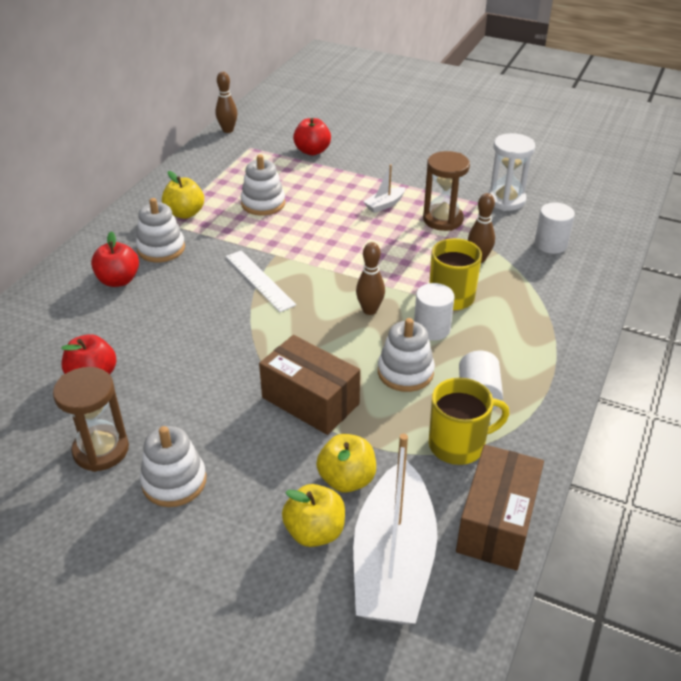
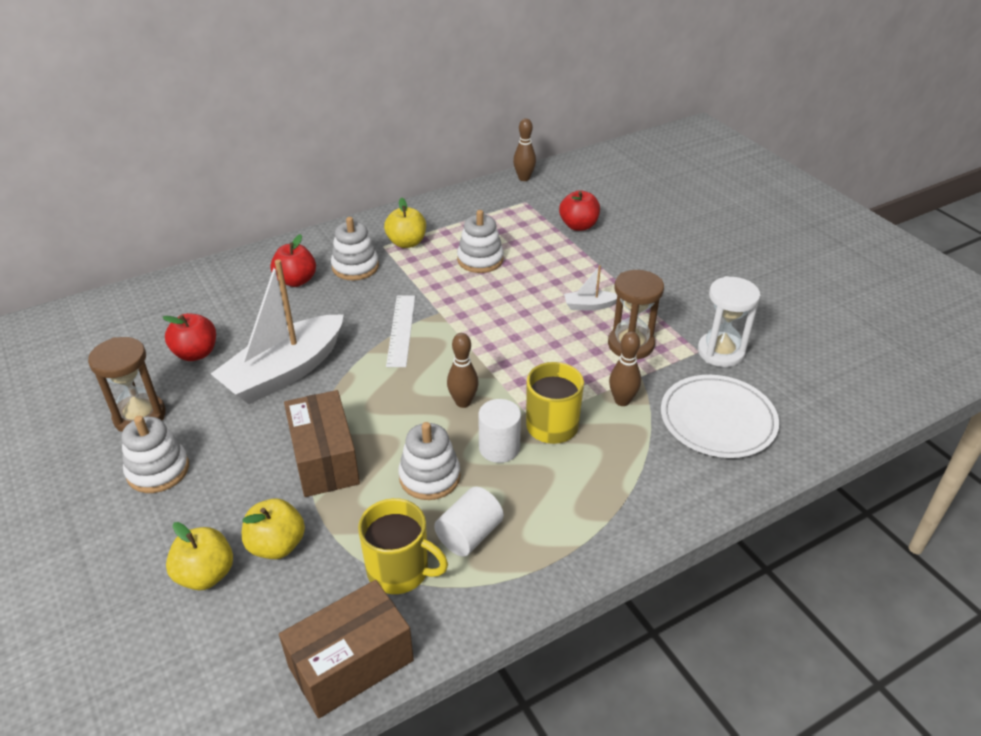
camera: 35 degrees right, 0 degrees up
white boat [353,434,438,624] -> white boat moved to [211,259,344,404]
white cylinder [535,203,575,254] -> white plate [661,375,779,458]

